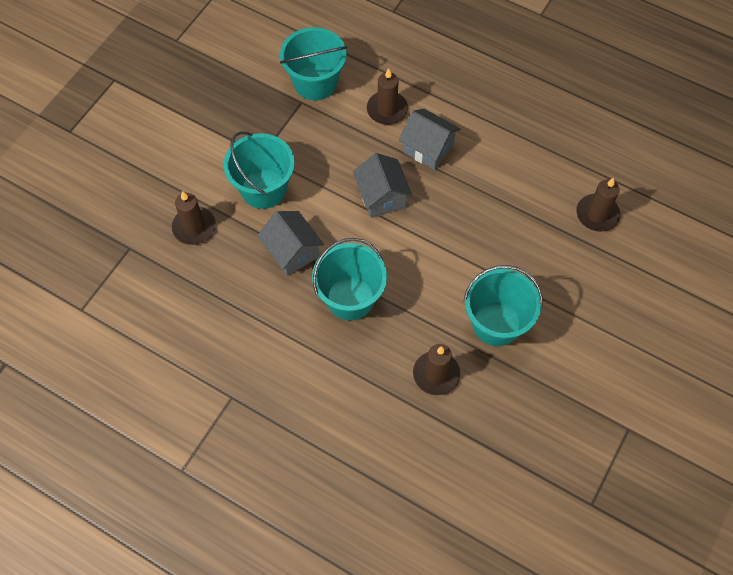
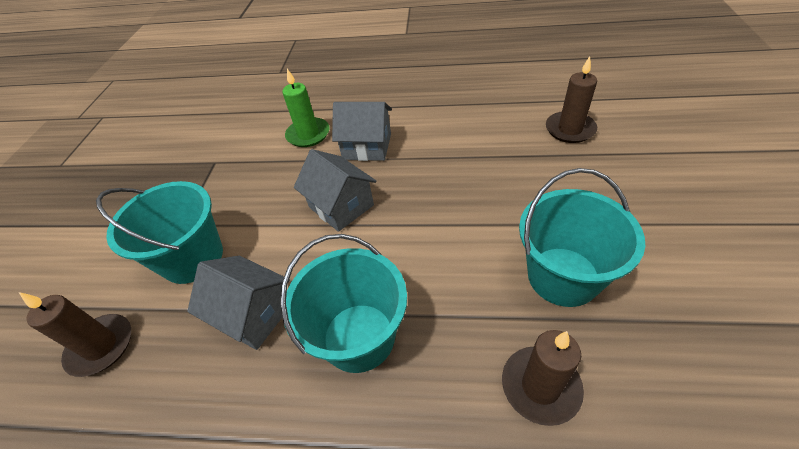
camera: 20 degrees left, 15 degrees down
turquoise bucket [280,27,347,100] -> none
brown candle [367,68,408,125] -> green candle [282,69,330,147]

